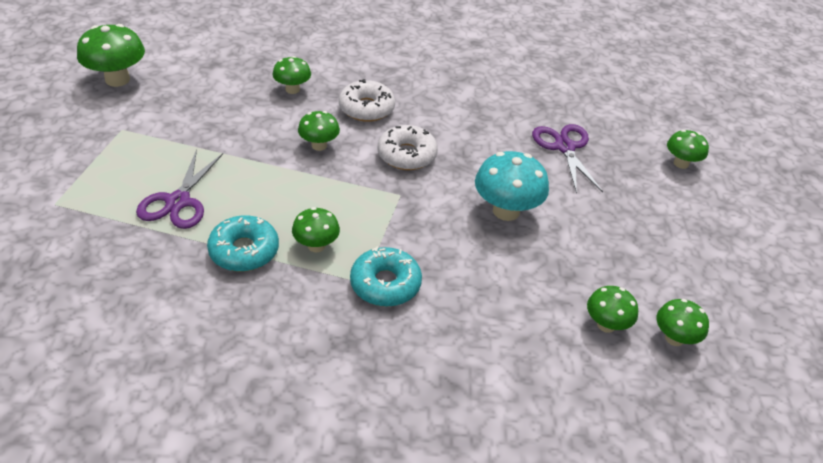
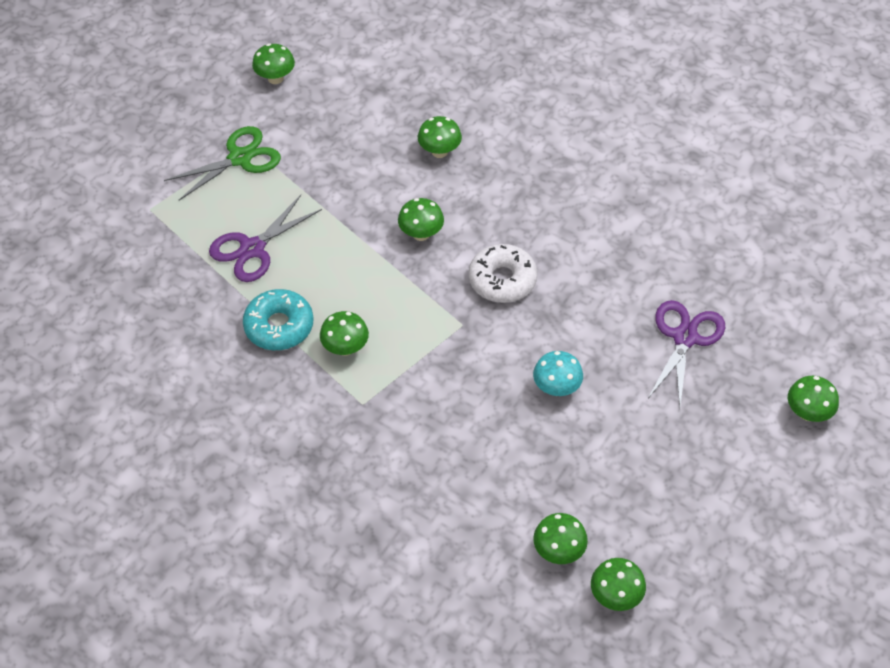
camera: 35 degrees right, 10 degrees up
green mushroom [77,24,145,87] -> green mushroom [252,44,295,84], size x0.61
white donut [339,79,395,122] -> none
turquoise donut [350,247,422,307] -> none
turquoise mushroom [475,151,549,221] -> turquoise mushroom [533,351,583,396], size x0.61
none -> green scissors [164,126,281,200]

